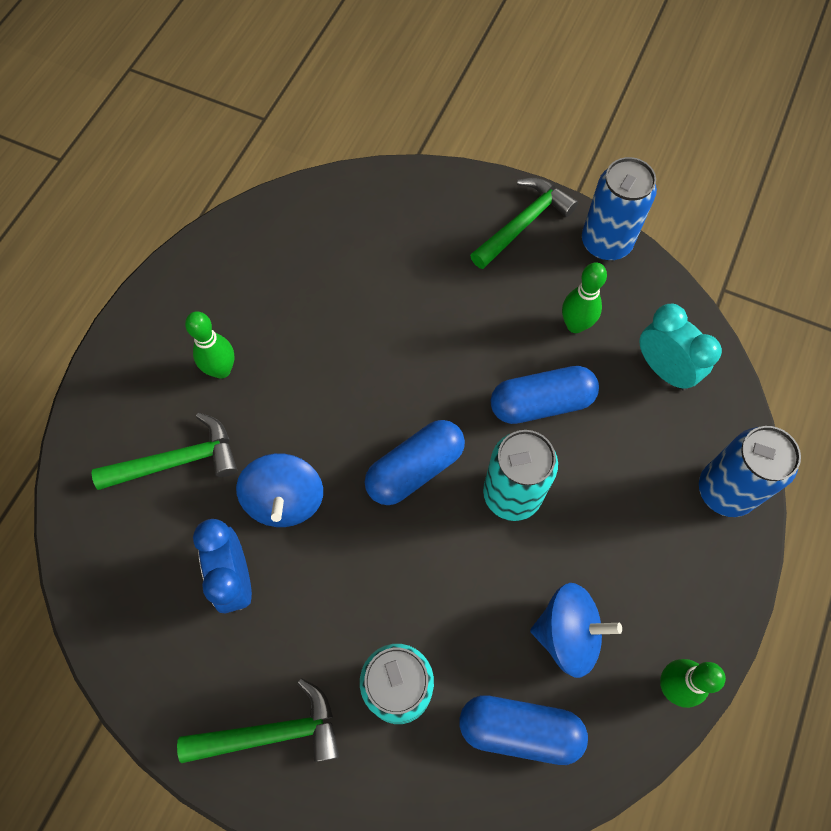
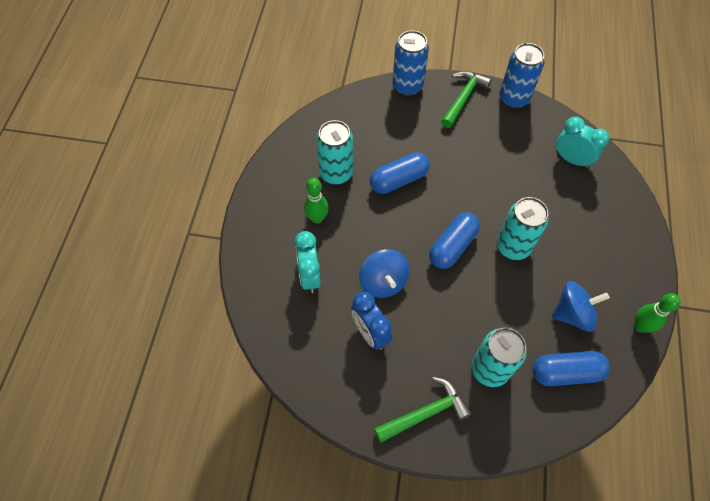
camera: 15 degrees left, 5 degrees down
green hammer [91,413,237,490] -> turquoise clock [295,231,321,293]
blue capsule [491,366,599,424] -> blue capsule moved to [370,152,430,194]
green bowling pin [562,263,607,333] -> none
blue can [699,426,801,517] -> blue can moved to [392,30,429,96]
none -> turquoise can [316,120,353,185]

